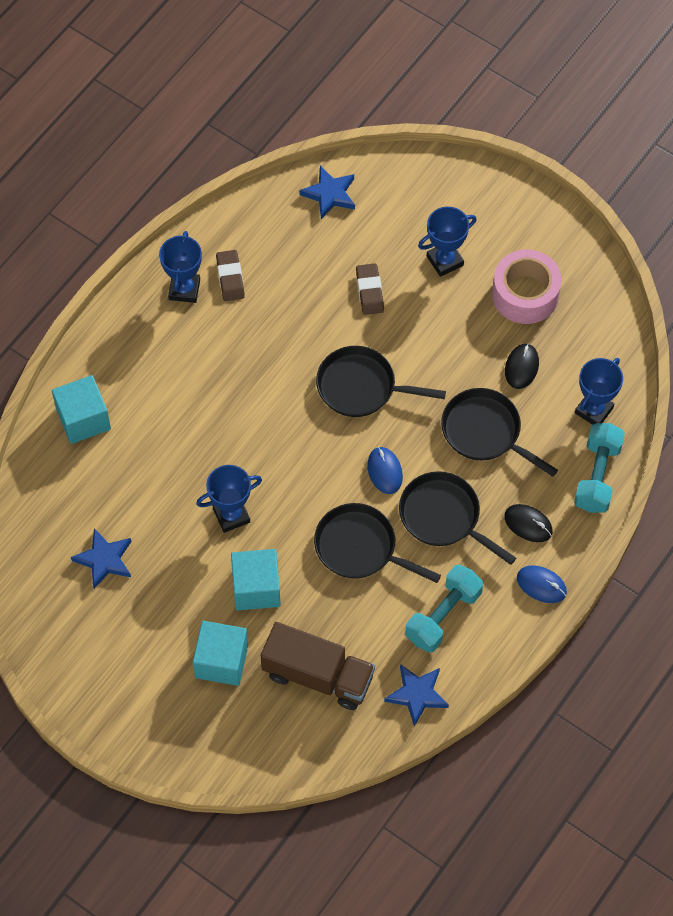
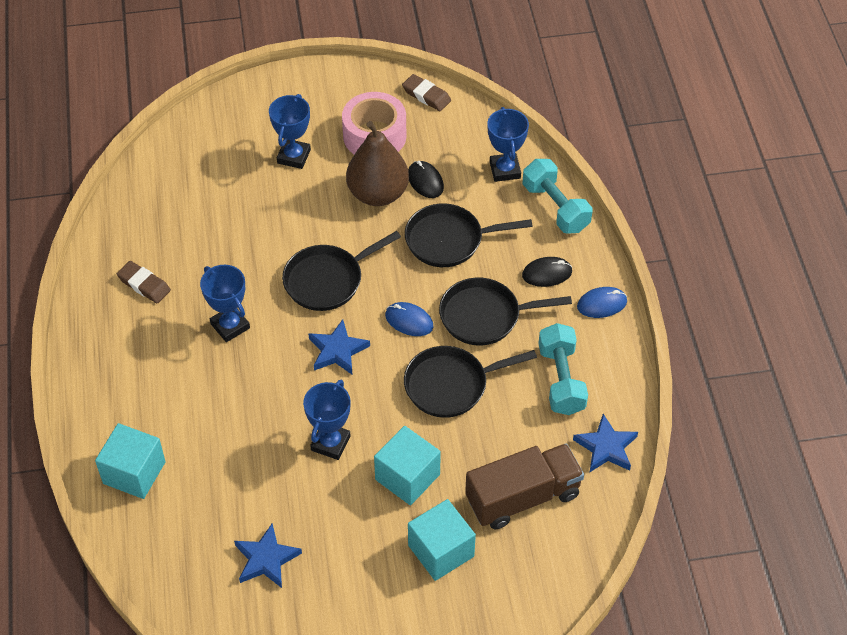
camera: 45 degrees left, 10 degrees down
blue trophy [159,231,202,303] -> blue trophy moved to [200,265,250,342]
blue star [299,166,355,219] -> blue star moved to [309,319,370,375]
brown eraser [356,263,384,315] -> brown eraser moved to [402,74,451,111]
none -> brown pear [346,121,409,206]

